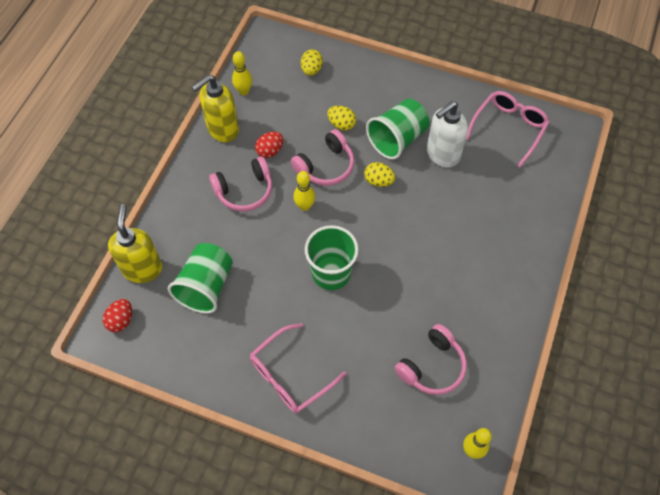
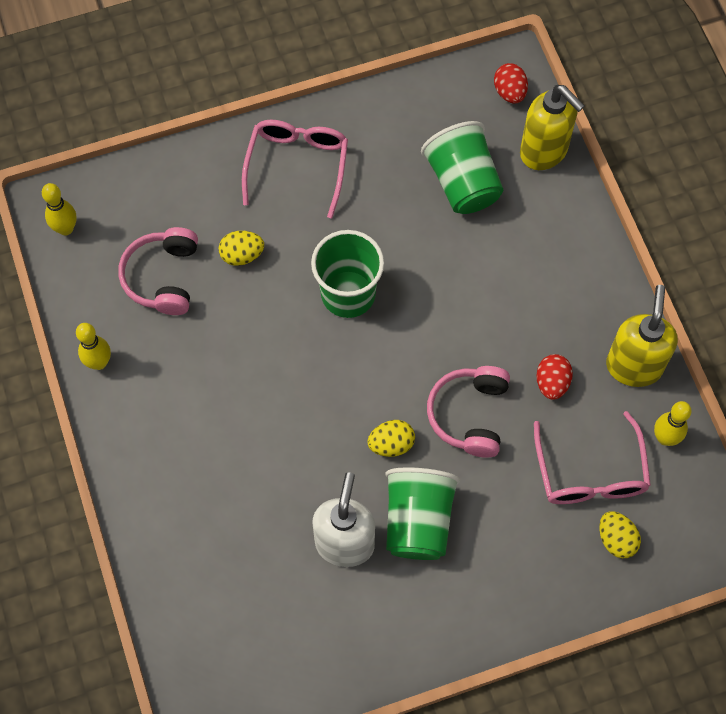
camera: 140 degrees right, 5 degrees up
pink headphones [209,157,272,212] -> none
yellow bowling pin [294,171,315,211] -> yellow bowling pin moved to [76,323,111,370]
yellow egg [327,106,356,131] -> yellow egg moved to [219,231,264,266]
pink glasses [466,91,550,167] -> pink glasses moved to [534,411,651,504]

